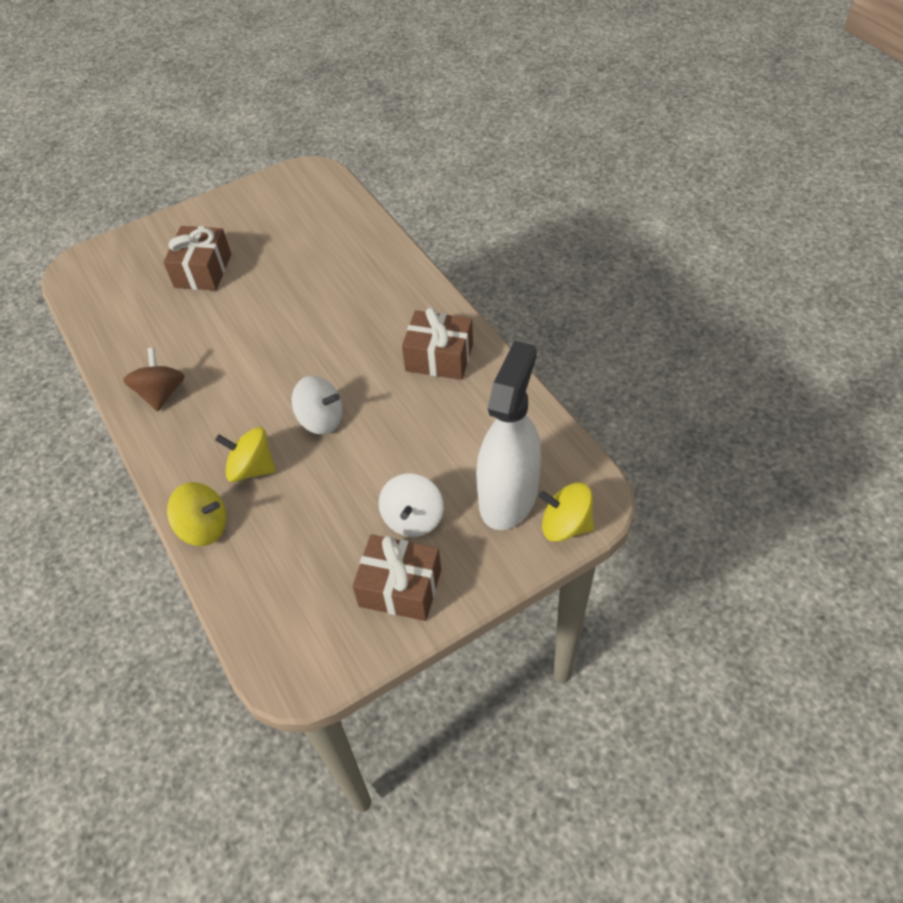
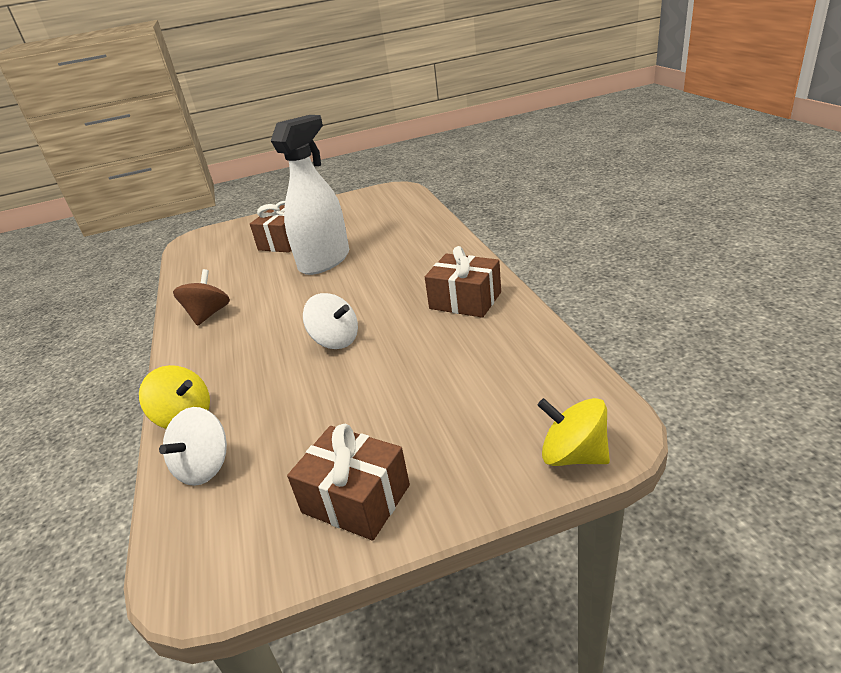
camera: 15 degrees right, 20 degrees down
yellow spinning top [215,427,276,482] -> none
white spinning top [379,474,444,537] -> white spinning top moved to [159,407,227,486]
white spray bottle [476,340,541,530] -> white spray bottle moved to [271,115,349,275]

